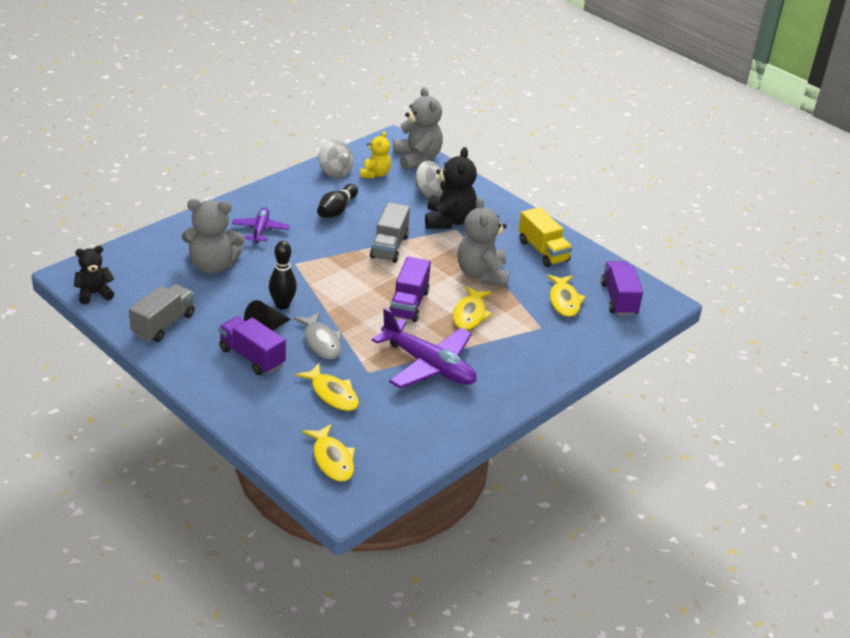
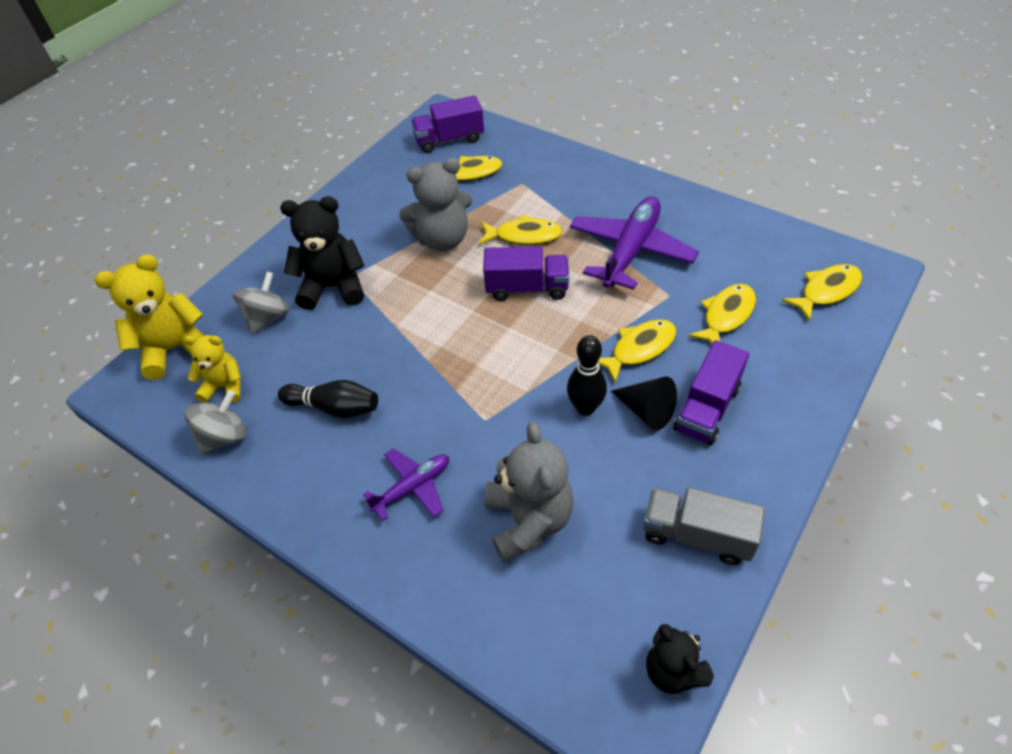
camera: 95 degrees left, 15 degrees up
purple plane [232,207,290,243] -> purple plane turned 150 degrees clockwise [363,449,449,521]
grey fish [294,312,342,359] -> yellow fish [598,319,676,383]
grey truck [370,202,410,263] -> none
grey teddy bear [393,87,443,170] -> yellow teddy bear [94,254,204,380]
yellow truck [518,207,572,267] -> none

